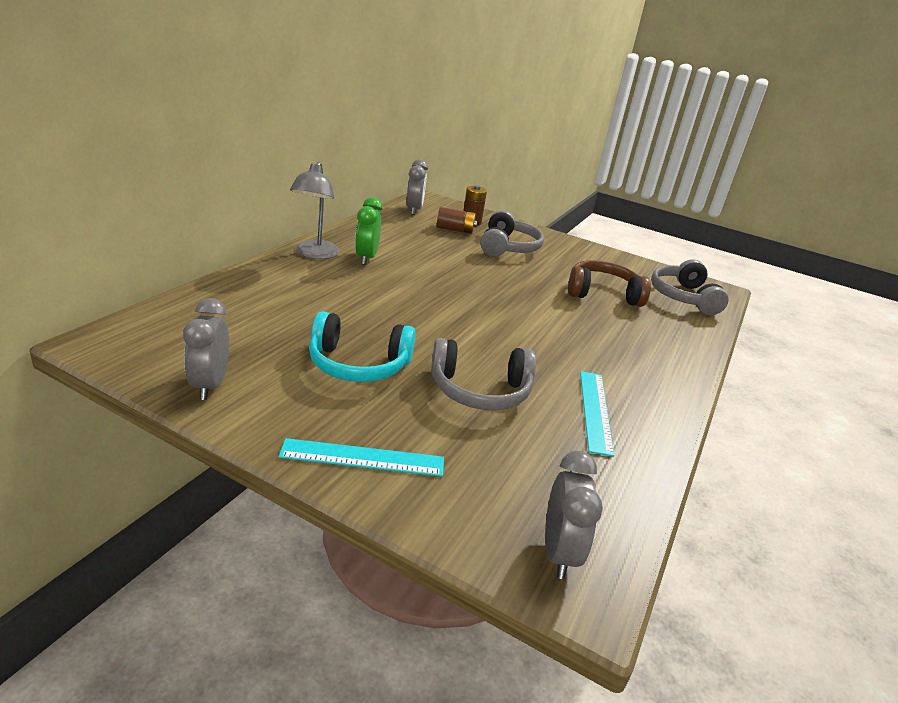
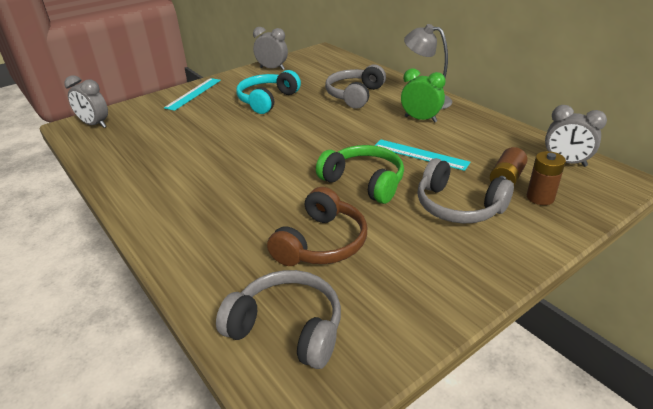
camera: 120 degrees right, 5 degrees up
grey headphones [431,338,536,410] -> grey headphones moved to [325,65,386,109]
turquoise ruler [580,371,614,457] -> turquoise ruler moved to [374,139,470,171]
none -> green headphones [316,145,404,204]

